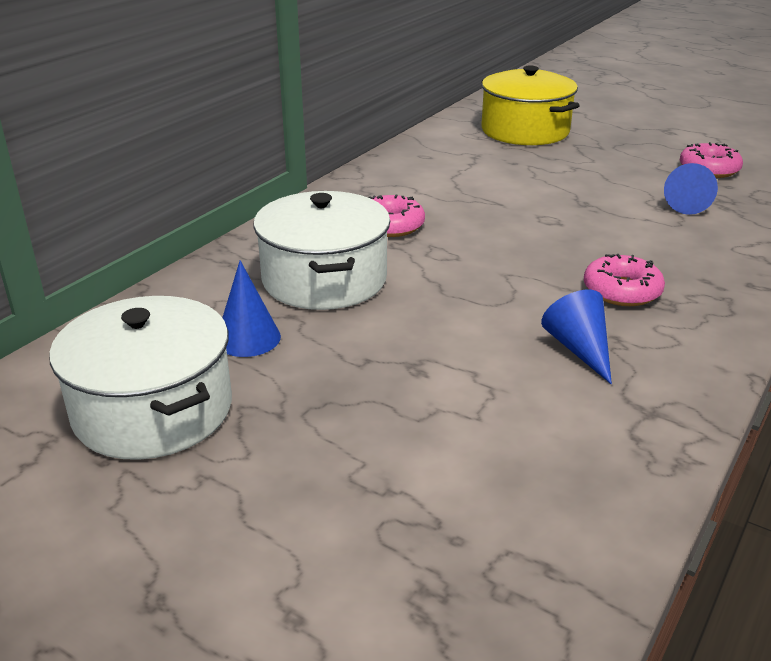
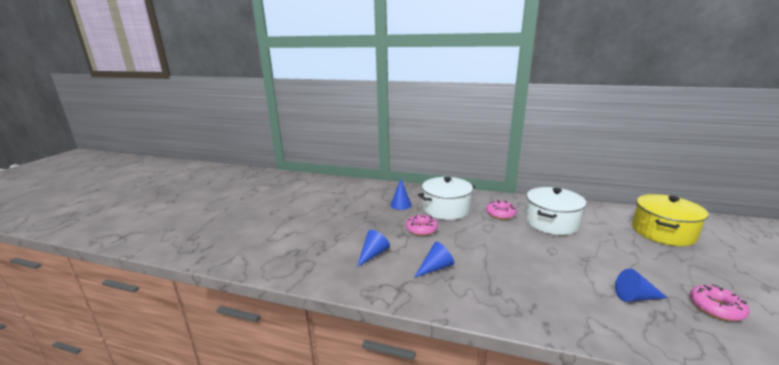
camera: 75 degrees right, 10 degrees down
white pot [49,296,232,460] -> white pot moved to [525,187,586,235]
pink donut [584,254,665,306] -> pink donut moved to [406,215,438,236]
none -> blue cone [357,230,390,267]

